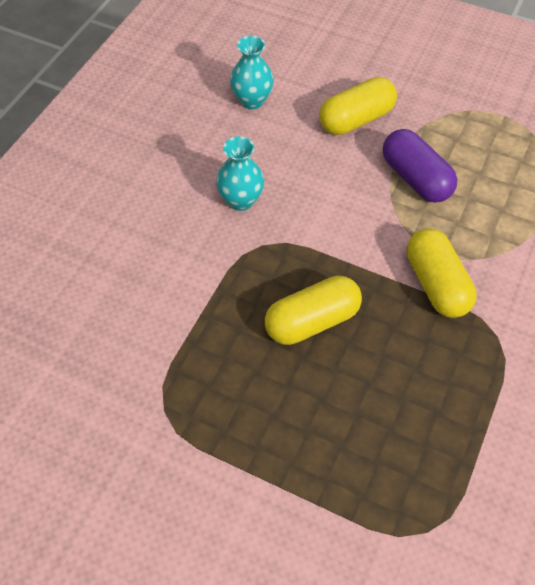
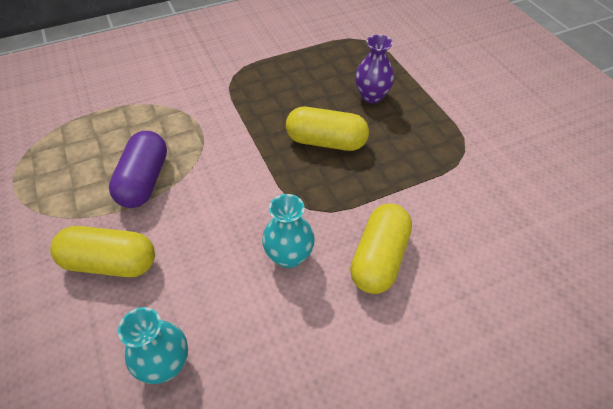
camera: 140 degrees left, 5 degrees down
yellow capsule [407,228,477,318] -> yellow capsule moved to [350,204,412,294]
none -> purple vase [355,35,395,103]

